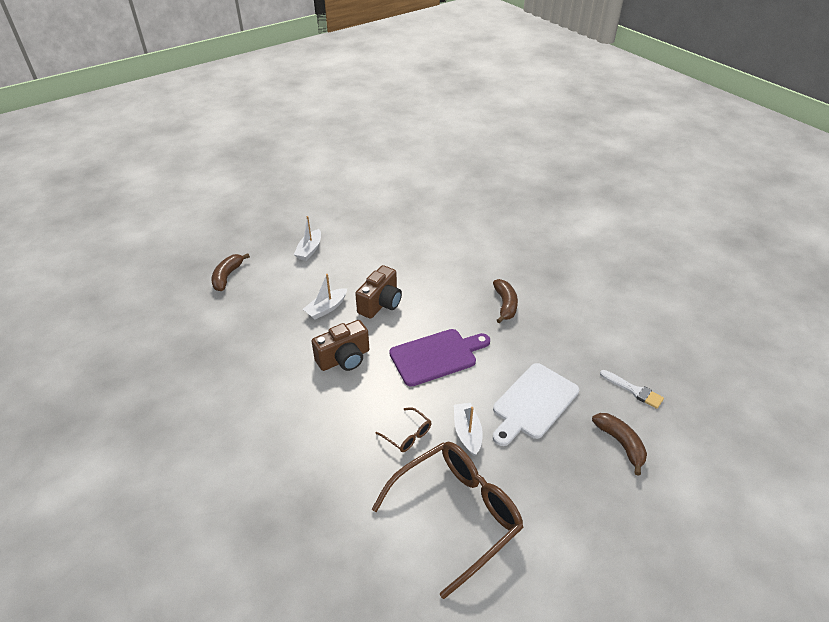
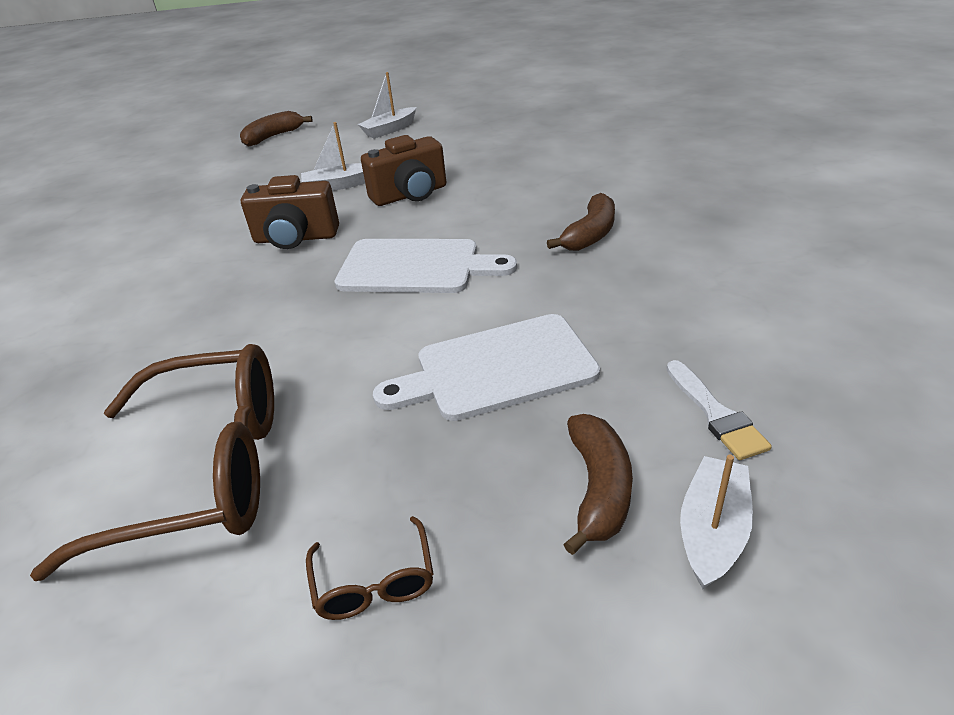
camera: 35 degrees right, 5 degrees down
brown glasses [375,407,431,452] -> brown glasses moved to [306,516,434,620]
purple cutting board [389,329,490,387] -> white cutting board [334,239,517,293]
white boat [454,403,483,456] -> white boat moved to [680,455,753,589]

